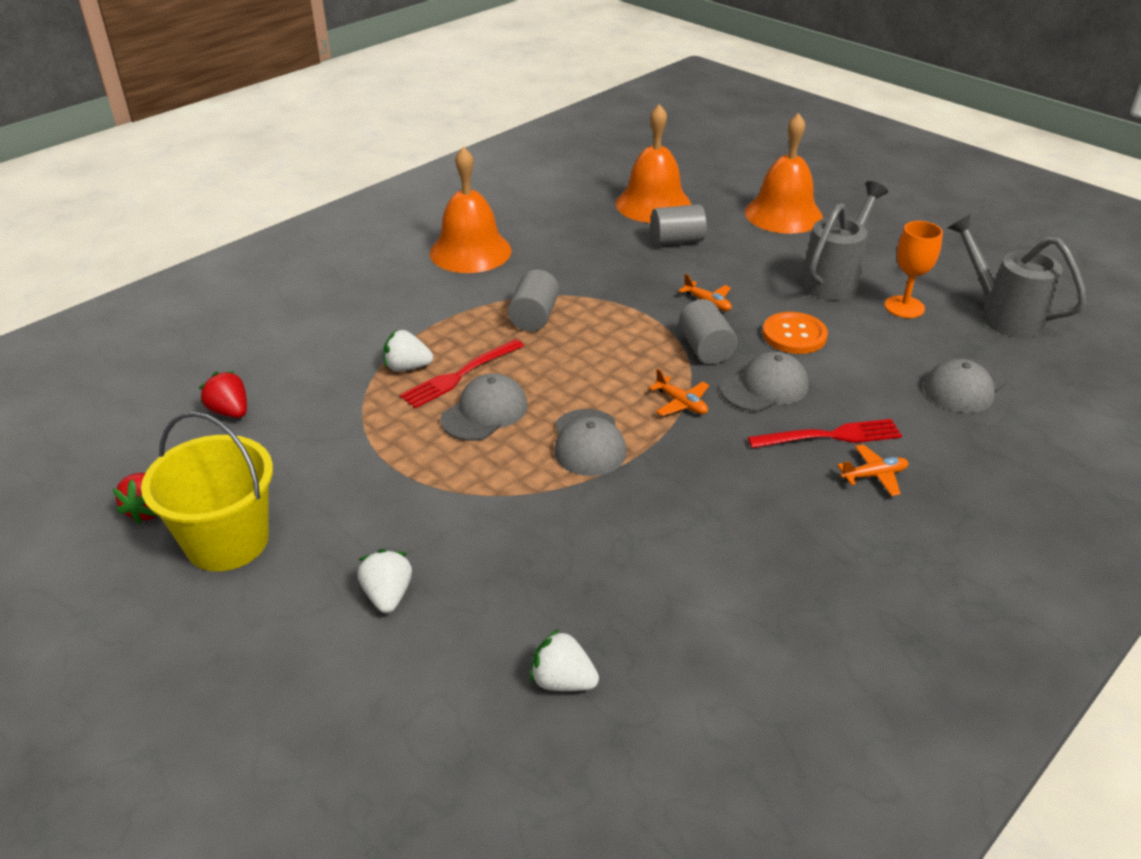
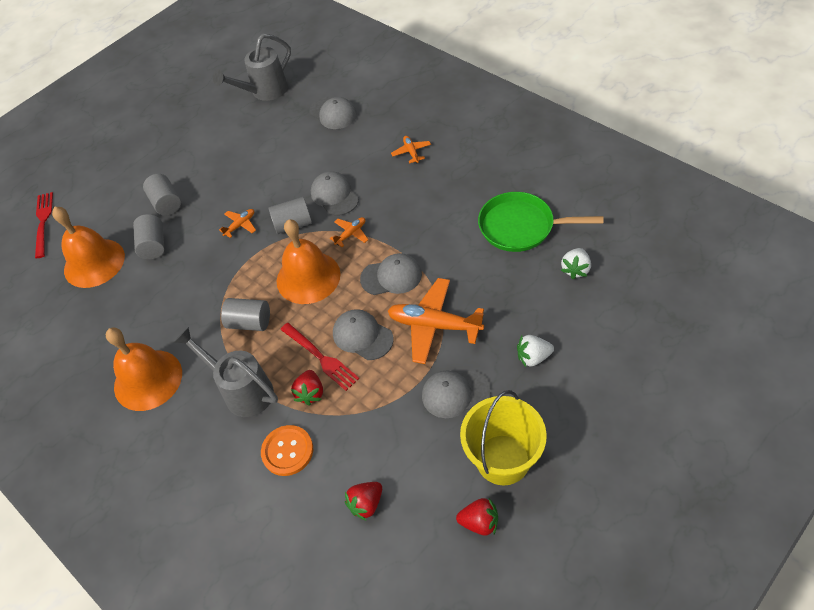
camera: 85 degrees left, 15 degrees up
white strawberry [384,330,433,371] -> red strawberry [291,370,323,406]
orange bell [745,113,823,234] -> orange bell moved to [277,219,340,304]
red fork [748,419,902,448] -> red fork moved to [35,192,53,258]
orange button [762,312,828,354] -> orange button moved to [261,425,313,476]
grey watering can [800,181,888,300] -> grey watering can moved to [174,327,278,417]
orange goblet [885,221,943,318] -> none
none -> grey cylinder [143,174,181,216]
none -> orange plane [388,278,484,364]
none -> grey cap [422,370,491,418]
none -> green pan [478,192,603,252]

